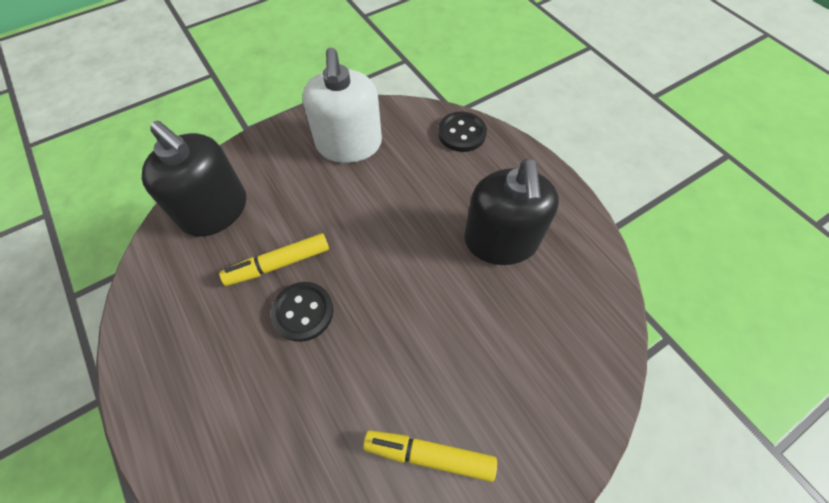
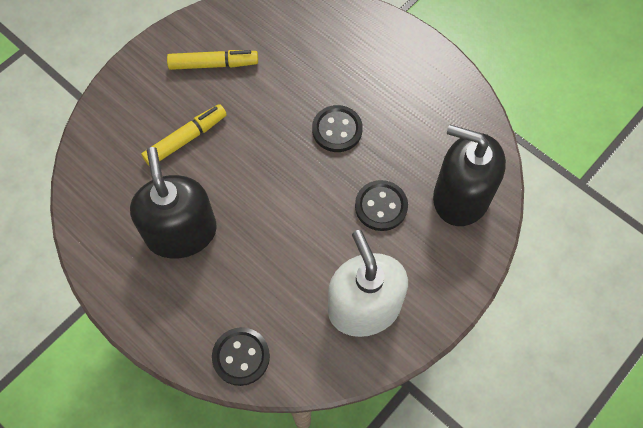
camera: 165 degrees right, 5 degrees up
yellow marker [219,233,329,286] -> yellow marker moved to [141,104,227,166]
none -> black button [355,180,408,231]

